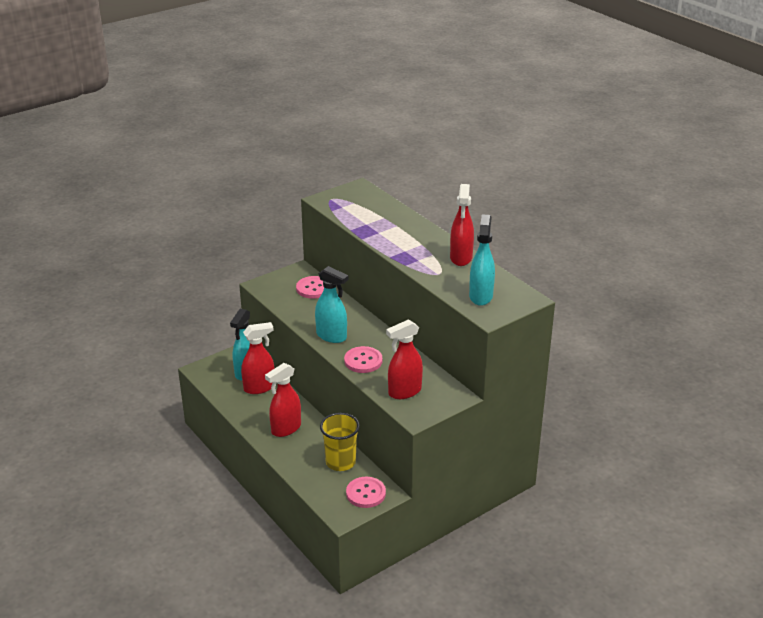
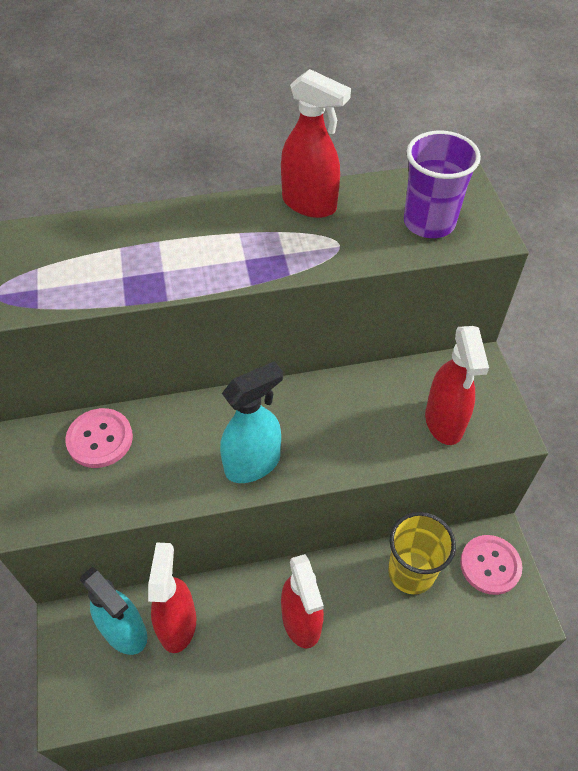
camera: 65 degrees left, 20 degrees up
pink button [344,346,382,373] -> none
turquoise spray bottle [469,214,495,306] -> purple cup [404,131,481,238]

